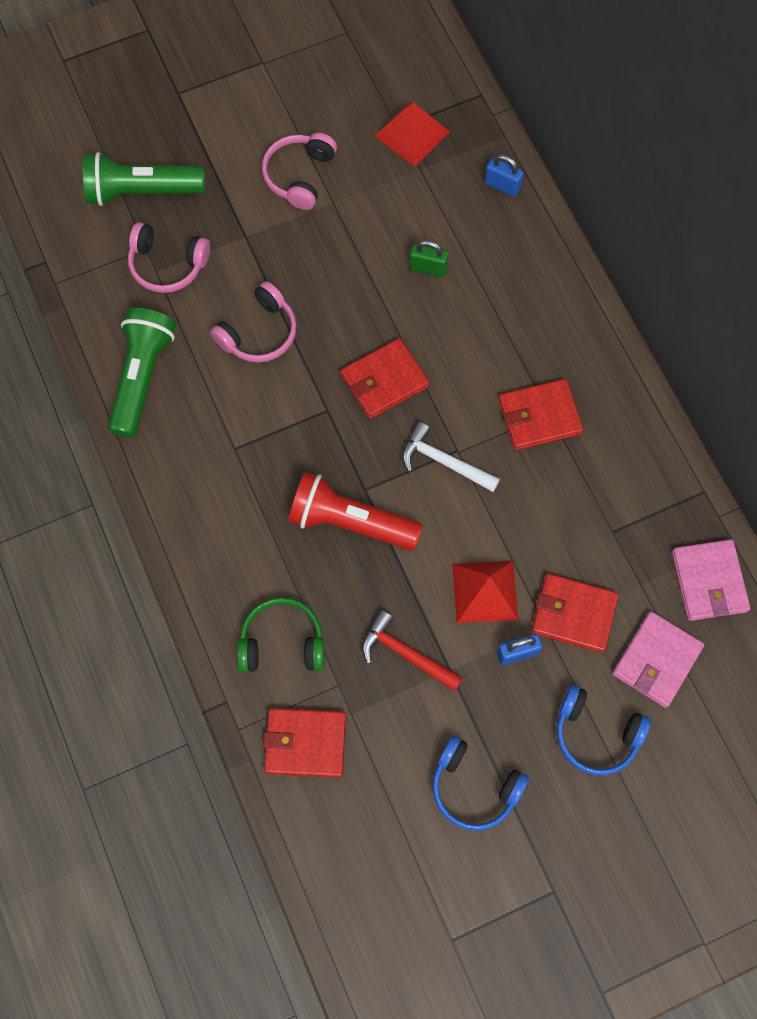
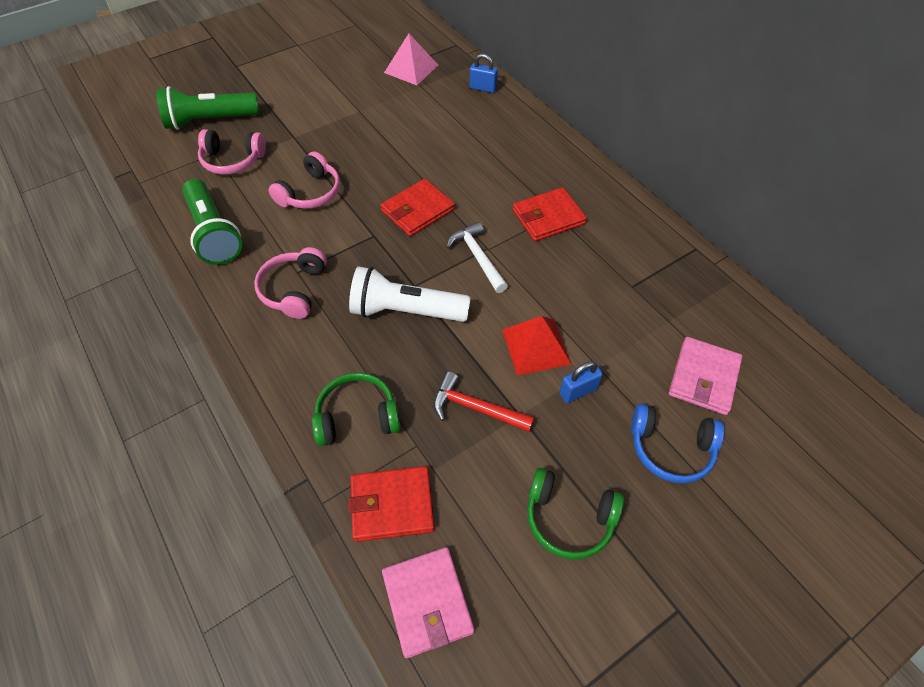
camera: 10 degrees left, 15 degrees down
green flashlight [108,308,176,438] -> green flashlight turned 150 degrees clockwise [182,179,242,265]
pink headphones [262,133,337,210] -> pink headphones moved to [254,247,327,319]
red flashlight [288,472,423,551] -> white flashlight [349,266,471,322]
red pyramid [375,102,450,167] -> pink pyramid [384,33,438,85]
white hammer [402,422,500,492] -> white hammer turned 45 degrees clockwise [446,222,508,293]
green padlock [409,240,449,277] -> none
blue headphones [432,736,529,831] -> green headphones [527,468,624,560]
red wallet [531,573,619,653] -> none
pink wallet [672,539,751,621] -> pink wallet moved to [382,547,475,658]

